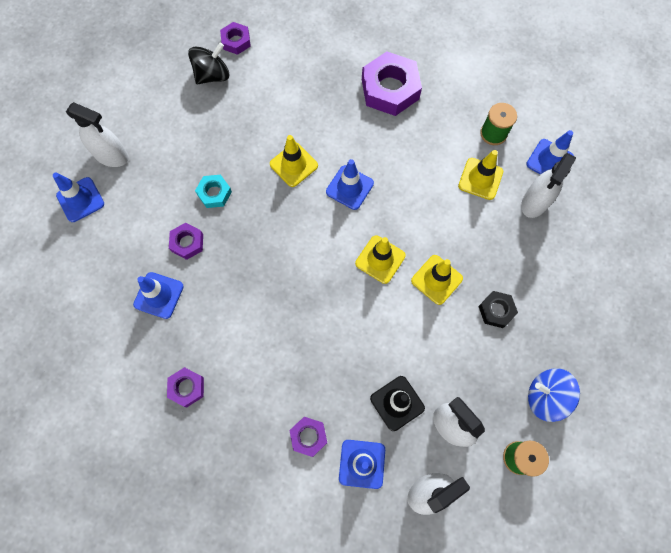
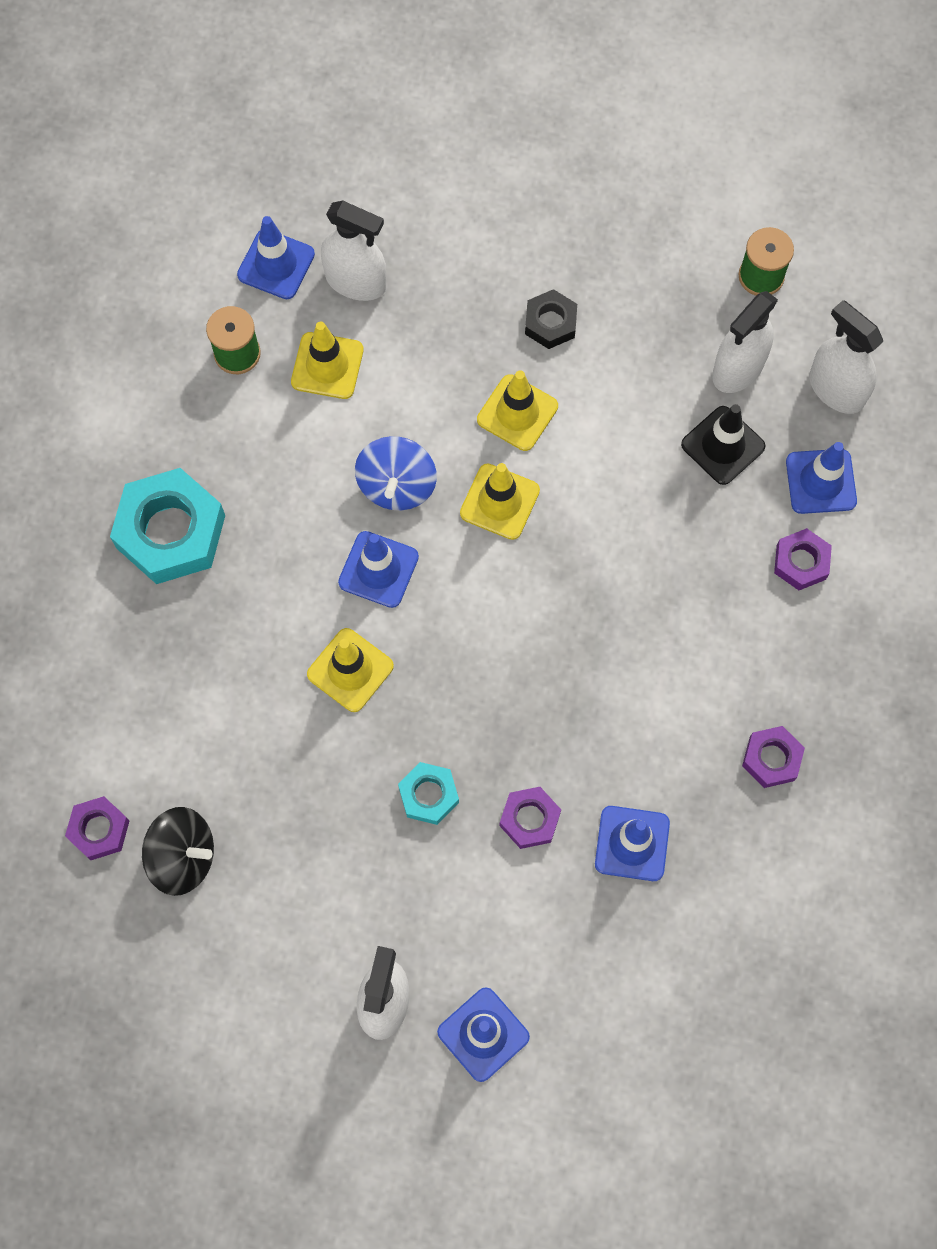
camera: 100 degrees left, 0 degrees up
black spinning top [188,43,229,84] -> black spinning top turned 150 degrees clockwise [142,807,214,896]
purple nut [362,52,422,116] -> turquoise nut [110,468,225,584]
blue spinning top [528,368,580,422] -> blue spinning top moved to [355,436,437,510]

